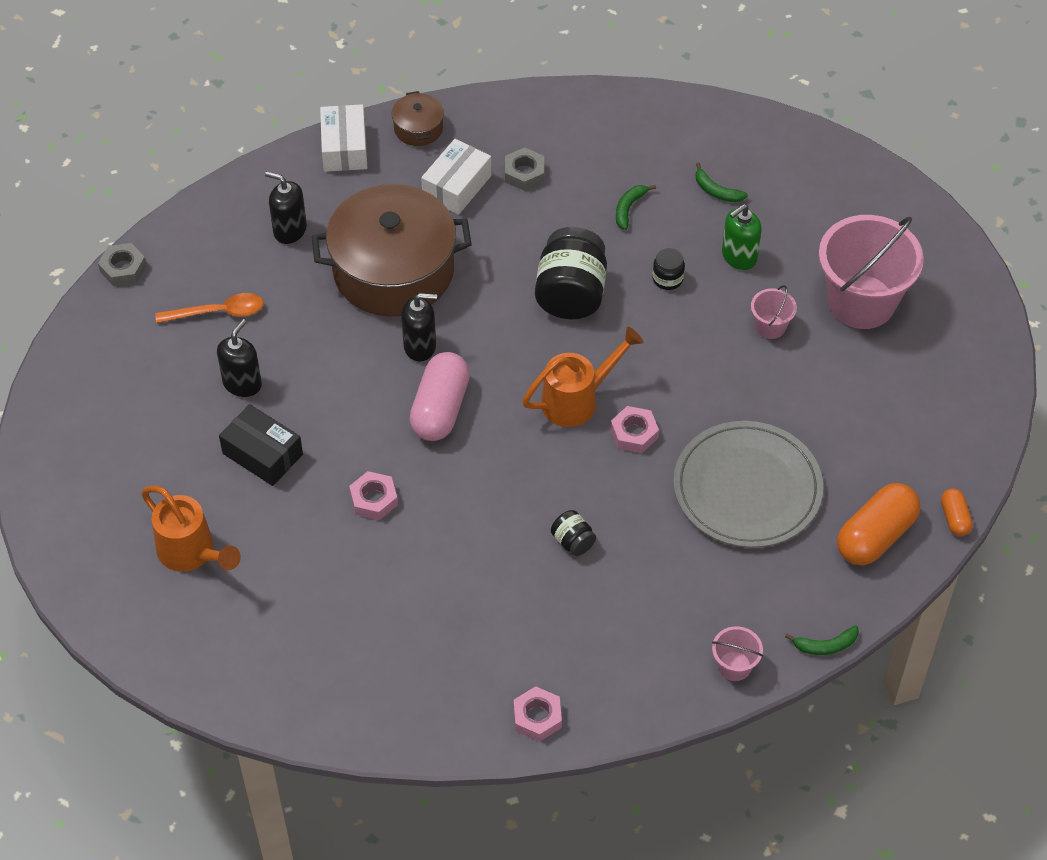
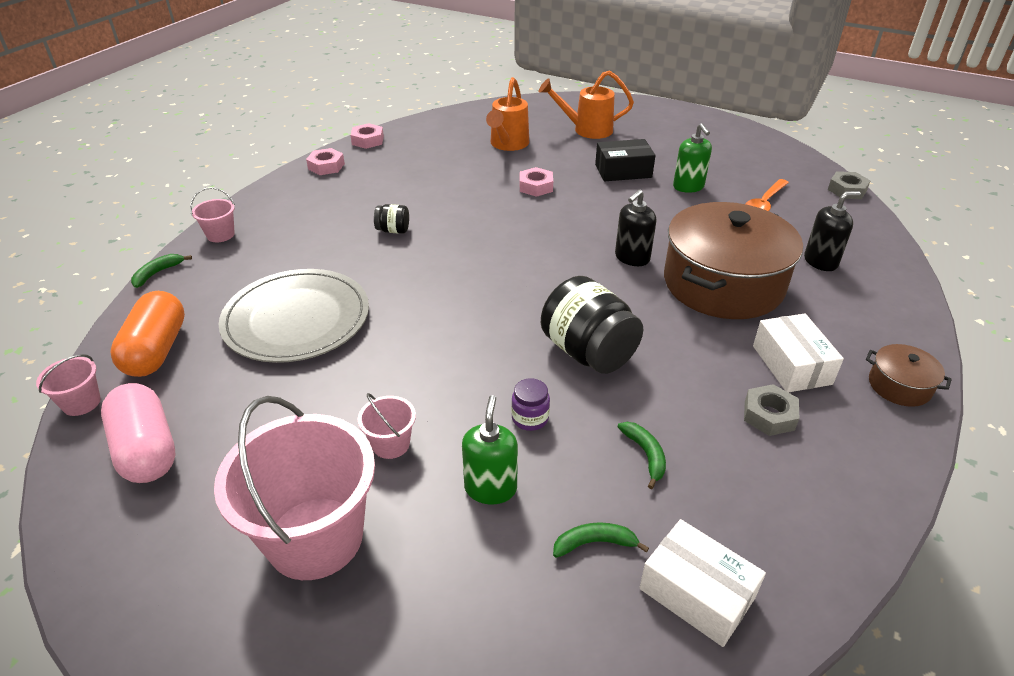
camera: 135 degrees right, 15 degrees down
black soap dispenser [217,319,262,397] -> green soap dispenser [673,123,712,193]
white box [320,104,367,172] -> white box moved to [639,519,766,647]
pink capsule [409,352,470,441] -> pink capsule moved to [101,383,176,483]
orange watering can [522,327,644,427] -> orange watering can moved to [486,77,529,151]
pink nut [610,406,659,453] -> pink nut moved to [351,123,384,149]
black jar [653,248,685,290] -> purple jar [511,378,550,431]
orange capsule [941,488,973,536] -> pink bucket [36,354,101,416]

